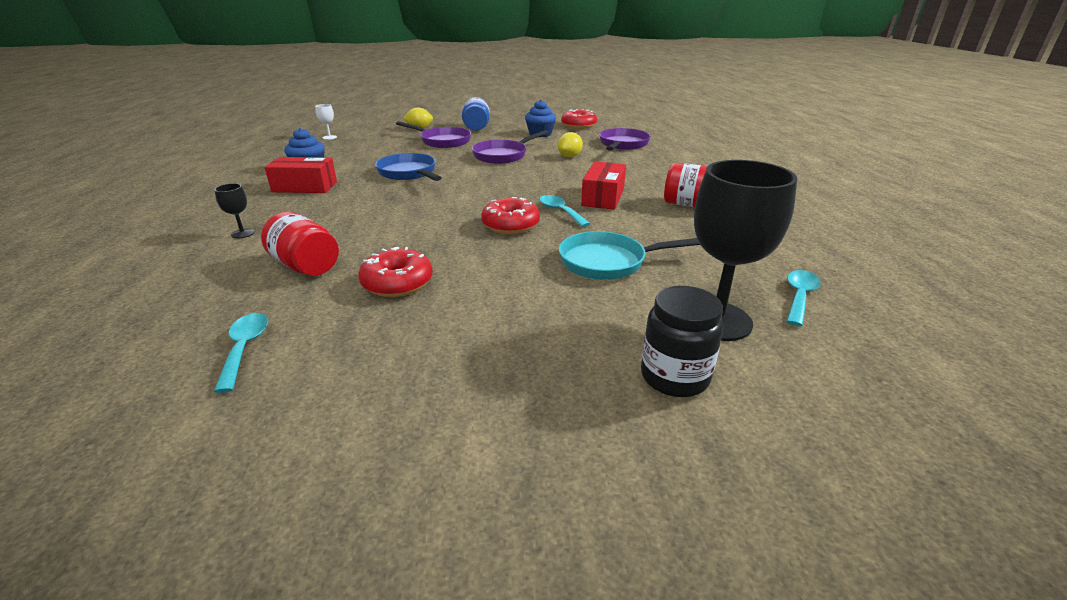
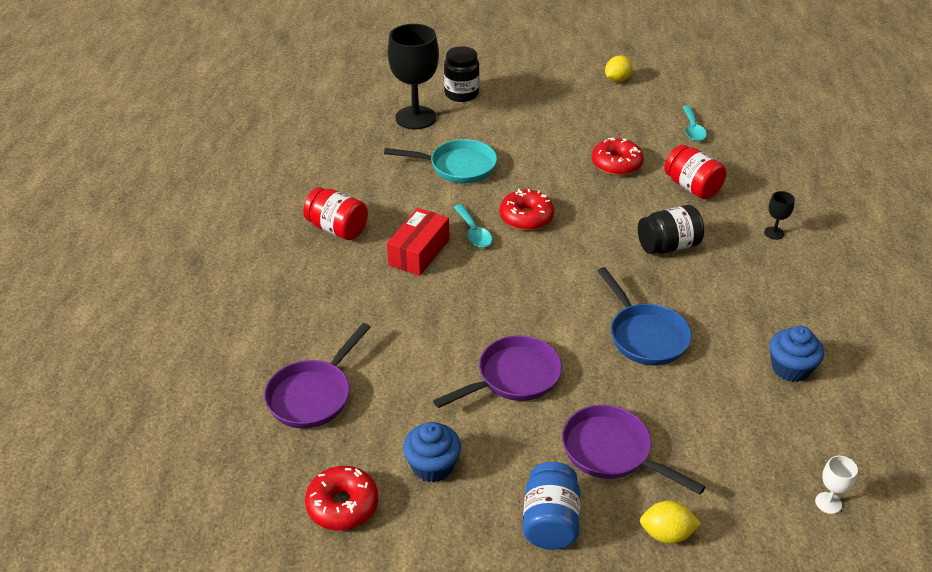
camera: 170 degrees left, 10 degrees up
red box [265,157,337,193] -> none
yellow lemon [558,132,583,157] -> yellow lemon moved to [605,56,633,82]
turquoise spoon [786,270,821,326] -> none
none -> black jar [638,205,704,254]

